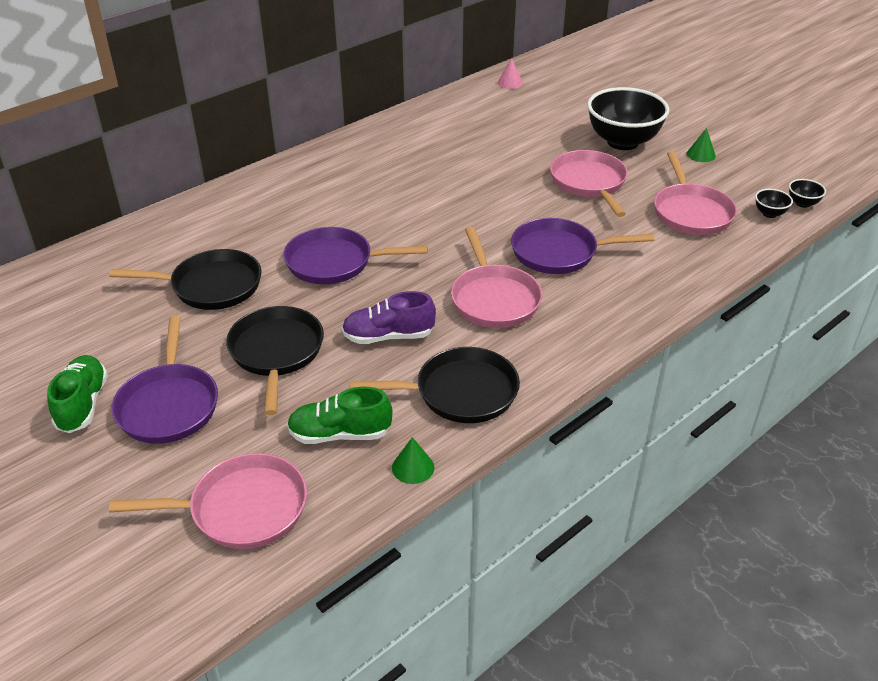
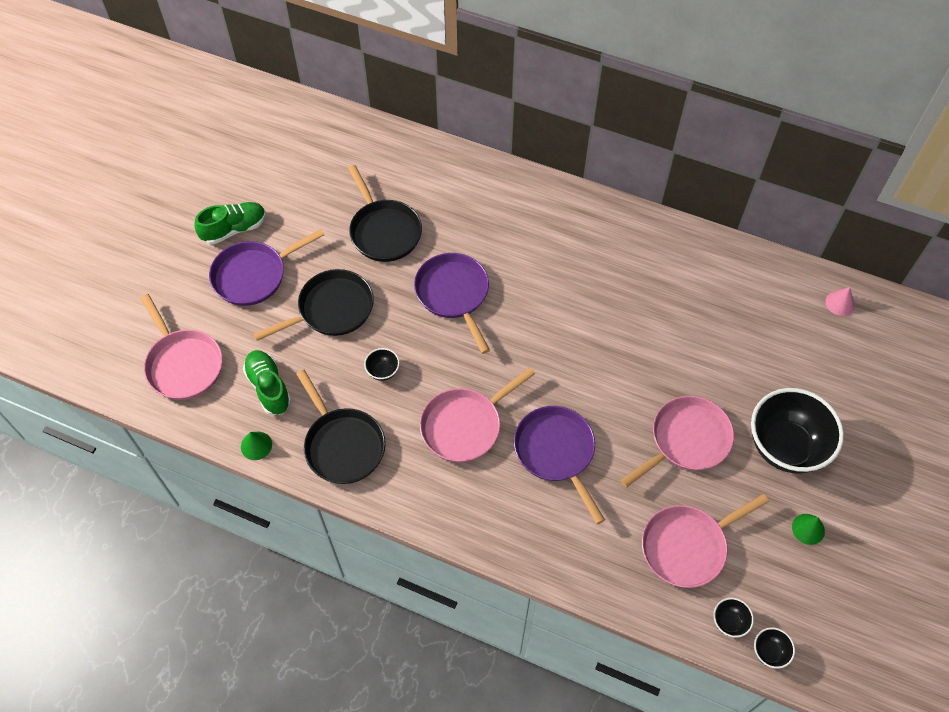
camera: 65 degrees right, 20 degrees up
purple shoe [342,291,436,344] -> black bowl [364,348,400,381]

